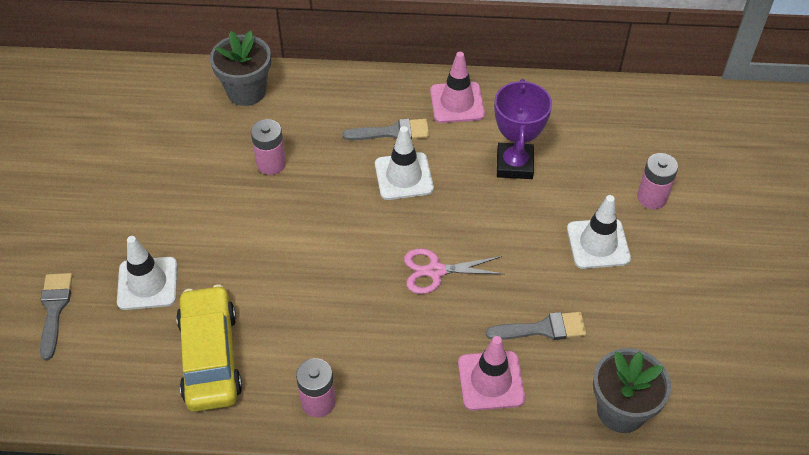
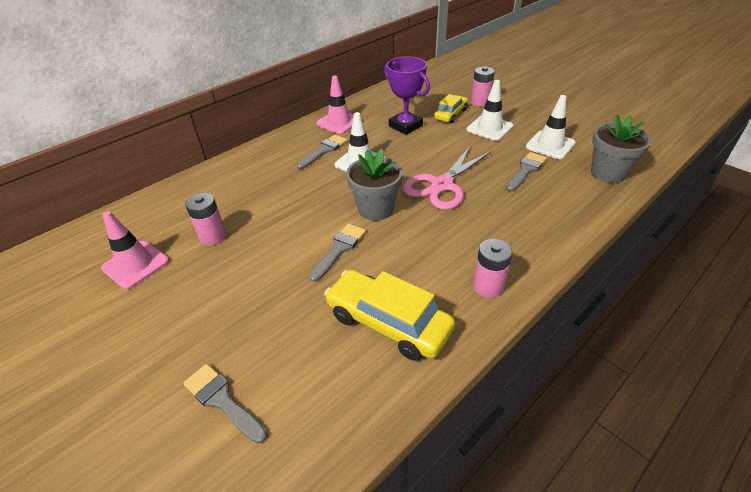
camera: 45 degrees left, 10 degrees down
white traffic cone [117,236,177,310] -> white traffic cone moved to [526,95,575,159]
grey flower pot [210,31,271,106] -> grey flower pot moved to [346,149,403,221]
pink battery [251,119,286,175] -> pink battery moved to [185,193,226,245]
pink scissors [404,248,504,294] -> pink scissors [403,146,491,210], size x1.52
pink traffic cone [458,336,525,411] -> pink traffic cone moved to [101,211,169,289]
none -> grey brush [309,223,366,282]
none -> yellow car [434,94,468,123]

